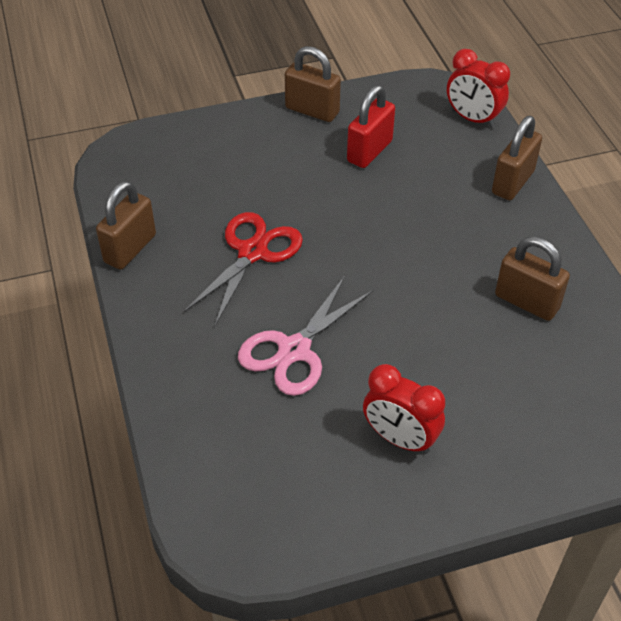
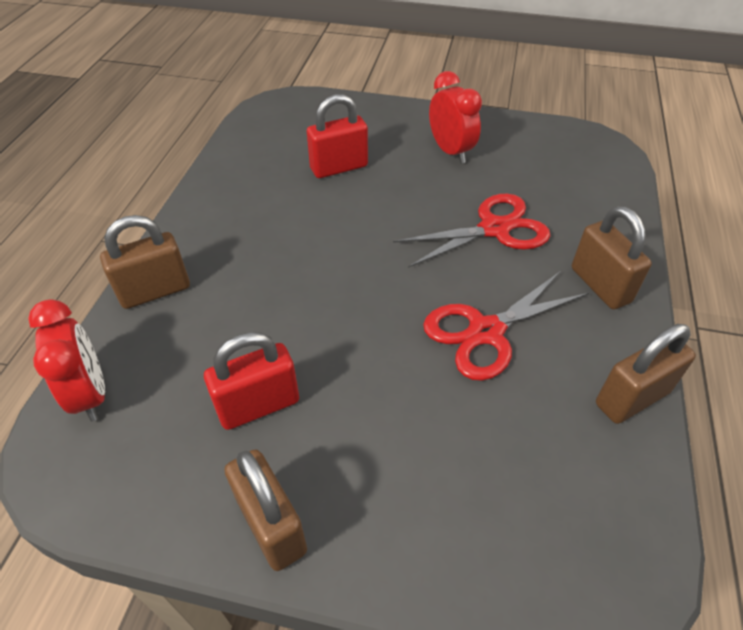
camera: 150 degrees left, 0 degrees up
pink scissors [238,276,374,396] -> red scissors [393,194,550,268]
brown padlock [495,237,570,321] -> brown padlock moved to [572,206,652,309]
none -> red padlock [307,94,368,178]

